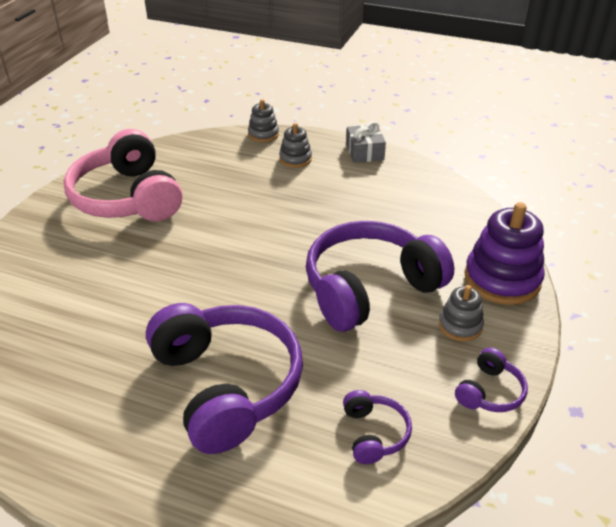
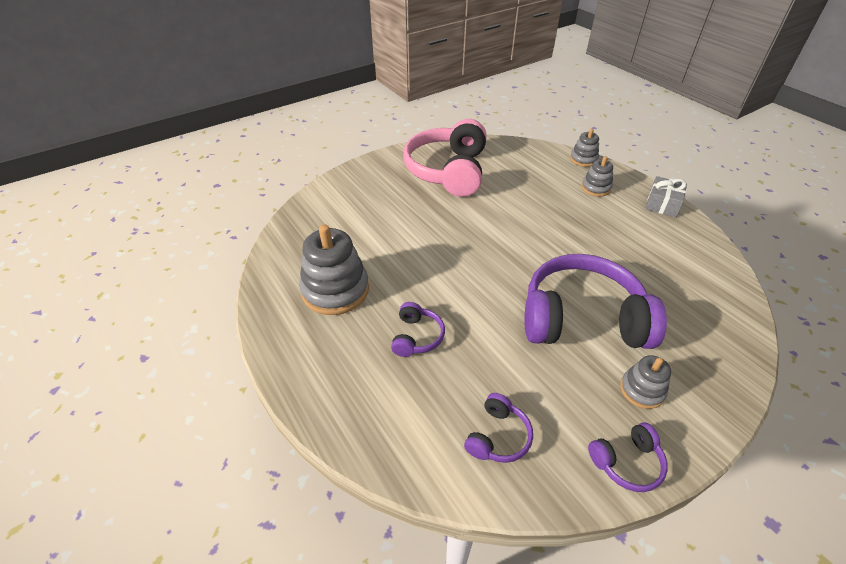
camera: 35 degrees right, 5 degrees up
purple headphones [146,303,303,454] -> purple headphones [391,302,445,357], size x0.44
purple stacking toy [464,202,545,305] -> none
none -> grey stacking toy [299,224,369,315]

